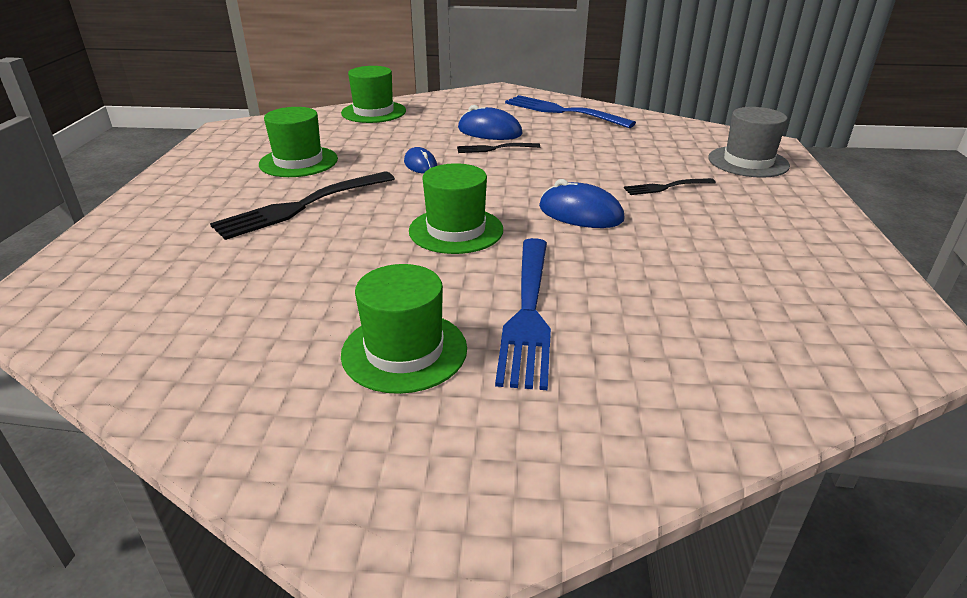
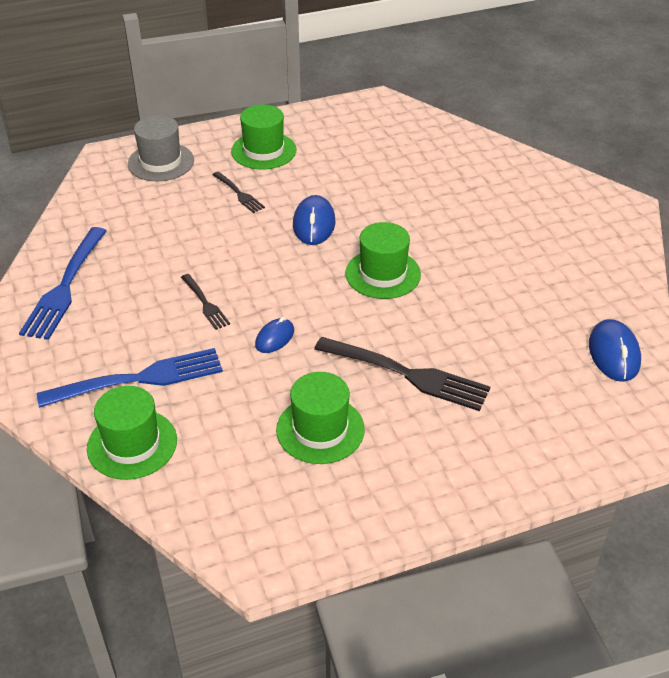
camera: 115 degrees left, 10 degrees up
green hat [341,264,467,394] -> green hat moved to [231,104,296,169]
blue mouse [458,105,523,140] -> blue mouse moved to [589,319,641,382]
blue fork [495,238,551,390] -> blue fork moved to [36,348,223,408]

